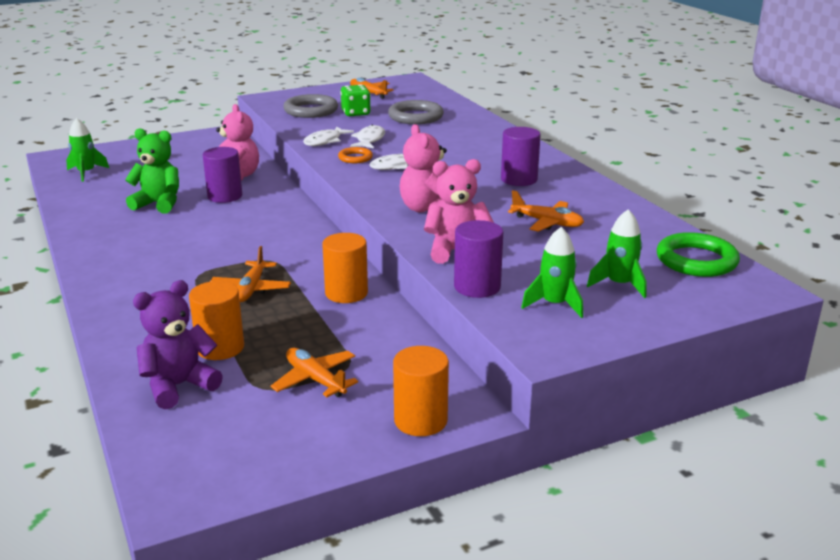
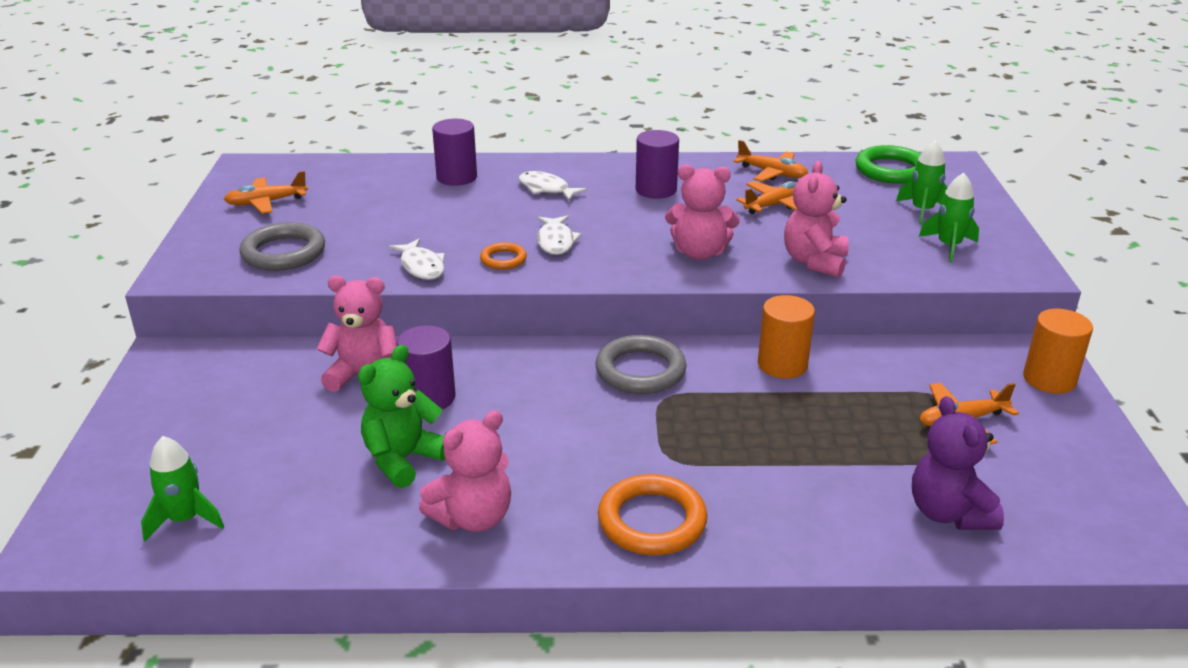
camera: 65 degrees left, 5 degrees up
orange cylinder [189,281,244,360] -> none
orange plane [210,246,291,302] -> orange plane moved to [733,140,808,182]
green dice [340,85,371,116] -> none
white fish [350,125,385,149] -> white fish moved to [519,171,587,201]
grey ring [388,100,444,124] -> grey ring moved to [595,335,687,394]
purple cylinder [454,220,503,298] -> purple cylinder moved to [432,119,477,186]
none -> pink teddy bear [419,410,511,532]
none -> orange ring [598,474,707,555]

